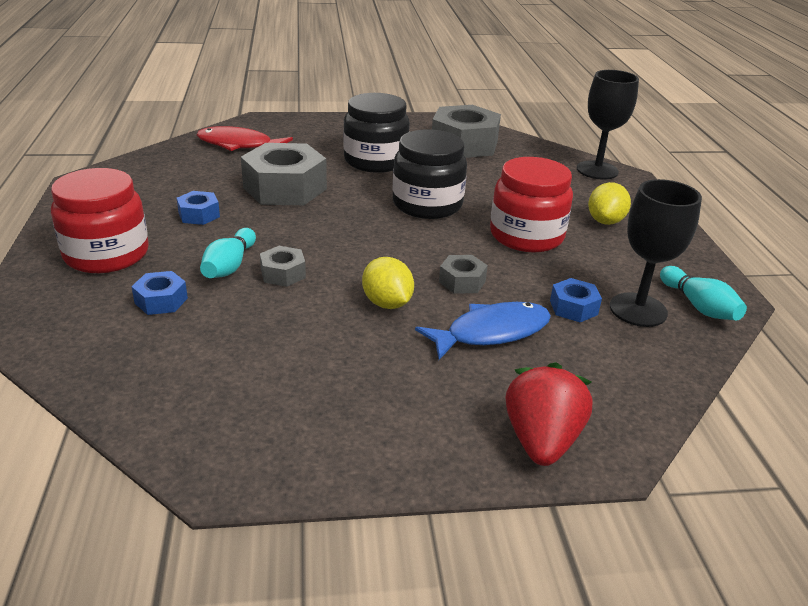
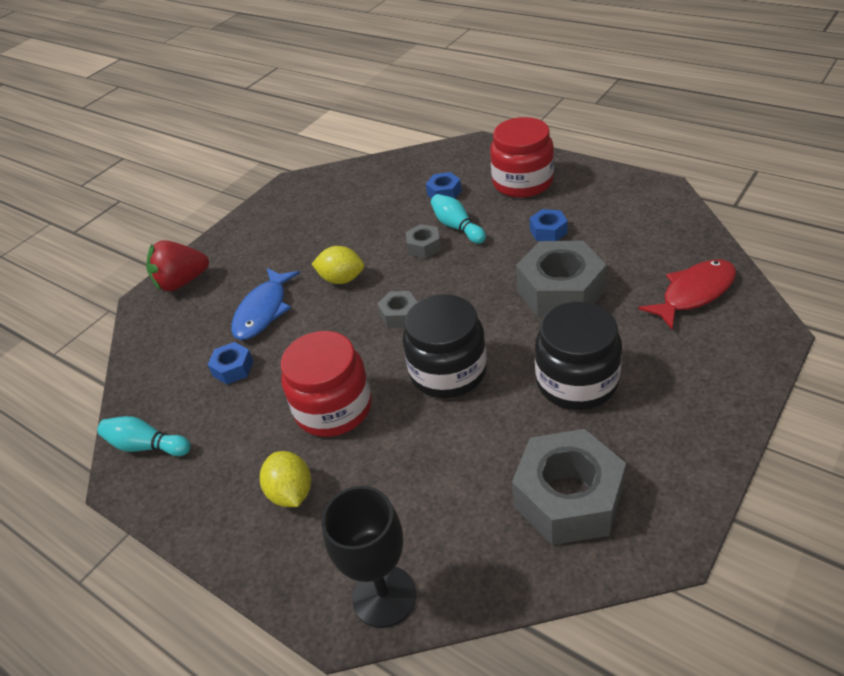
camera: 140 degrees right, 10 degrees up
grey nut [439,255,488,294] -> grey nut moved to [377,291,417,328]
red strawberry [505,362,593,466] -> red strawberry turned 105 degrees clockwise [146,240,209,291]
black goblet [610,179,702,327] -> none

